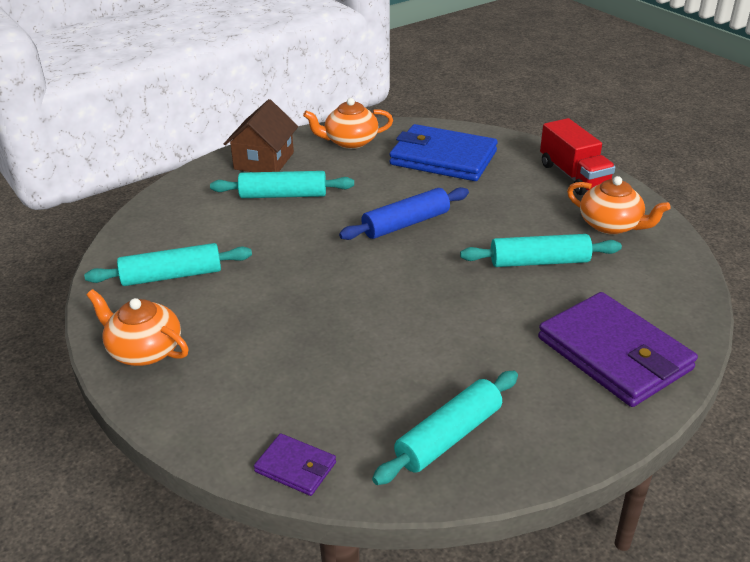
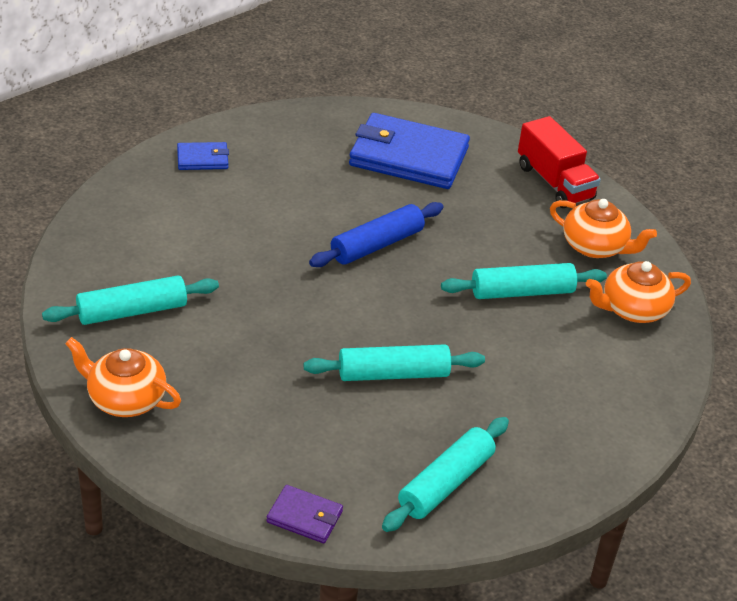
camera: 10 degrees left, 5 degrees up
turquoise rolling pin [210,171,354,198] -> turquoise rolling pin moved to [304,344,485,381]
brown house [224,99,298,172] -> blue wallet [177,142,229,170]
orange teapot [303,98,393,149] -> orange teapot moved to [586,261,691,323]
purple wallet [538,292,698,407] -> none

